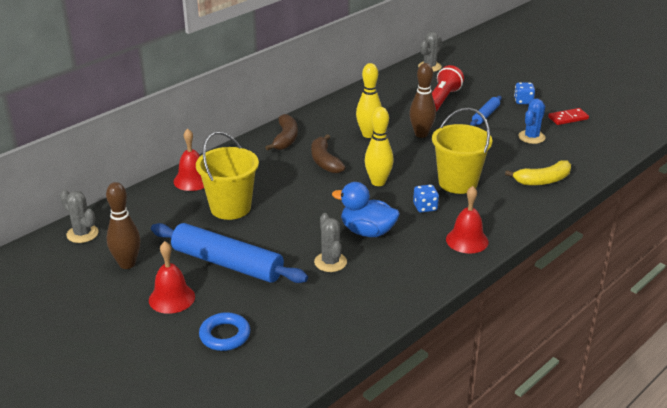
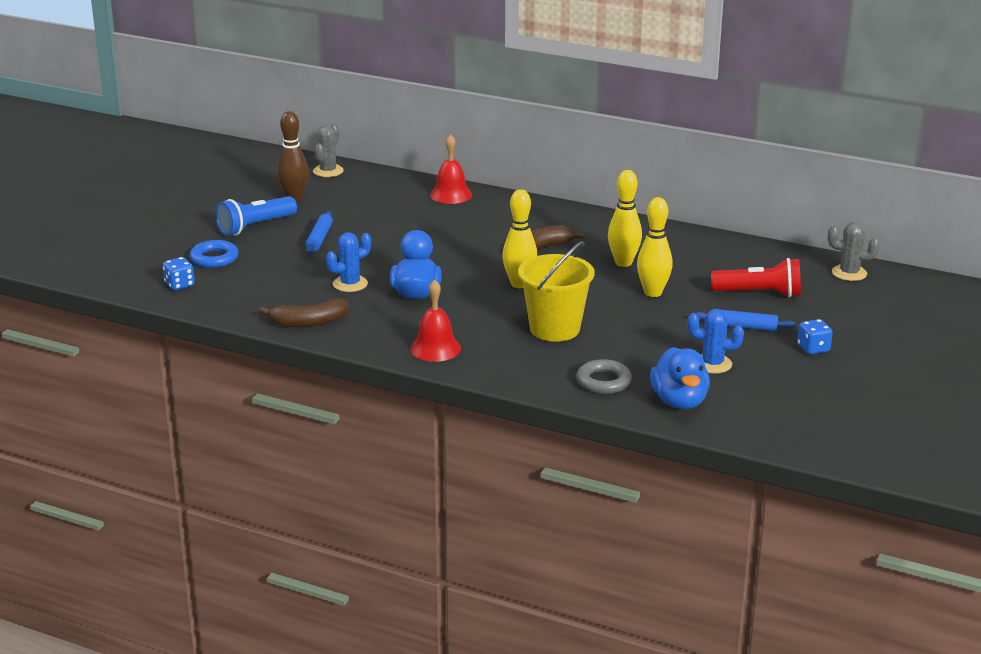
camera: 70 degrees right, 5 degrees down
red bell [149,241,195,314] -> blue flashlight [215,196,297,236]
blue rolling pin [151,223,308,283] -> blue rolling pin [306,211,333,254], size x0.49
yellow bucket [196,131,259,220] -> none
brown banana [265,114,298,151] -> brown banana moved to [259,299,349,328]
grey cactus [314,213,347,272] -> blue cactus [326,232,371,292]
brown bowling pin [409,63,436,138] -> yellow bowling pin [637,197,673,297]
blue dice [413,184,439,213] -> blue dice moved to [163,257,195,290]
yellow banana [505,160,571,185] -> grey ring [577,359,632,394]
red domino [548,108,589,125] -> none
none -> blue duck [650,347,710,409]

